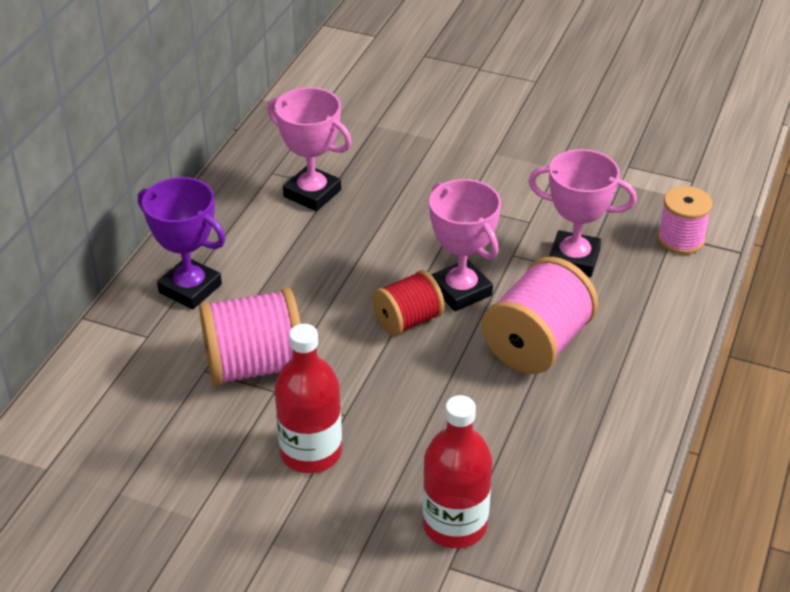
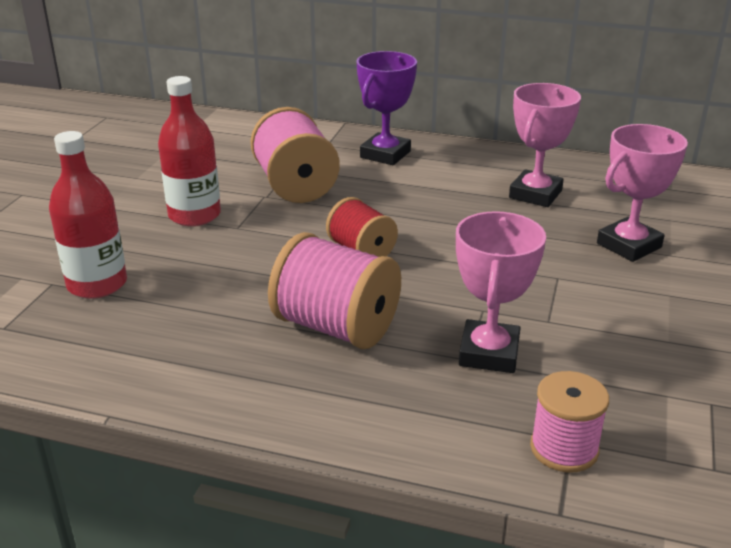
camera: 85 degrees right, 10 degrees down
pink trophy [429,179,501,312] -> pink trophy moved to [597,124,688,262]

